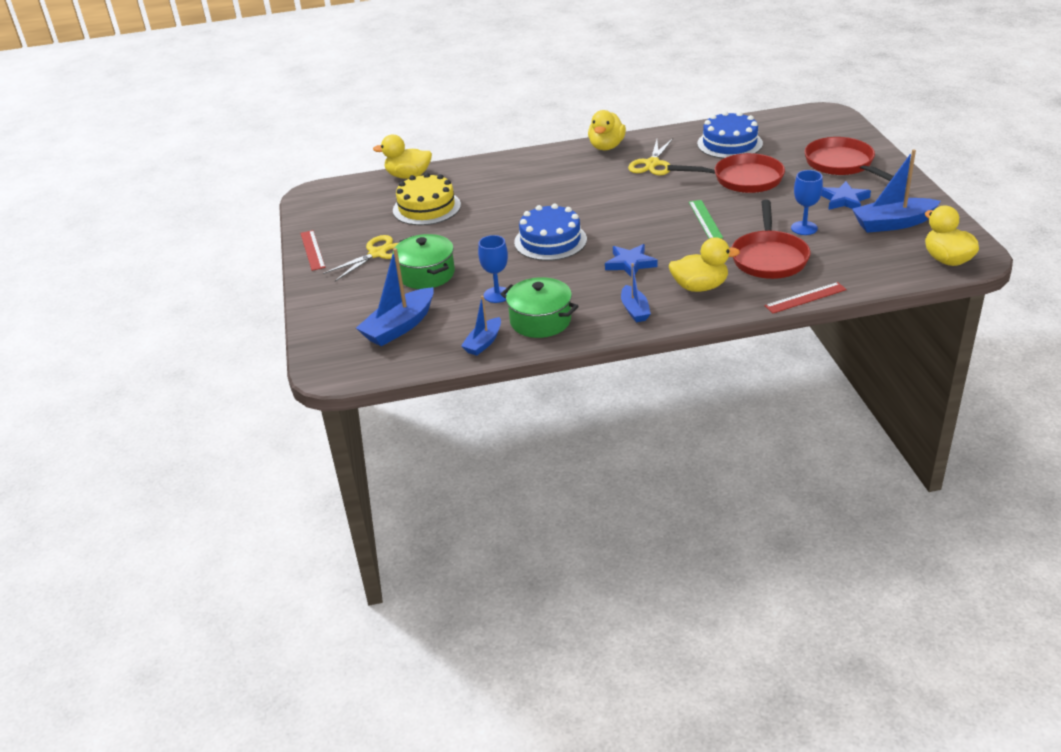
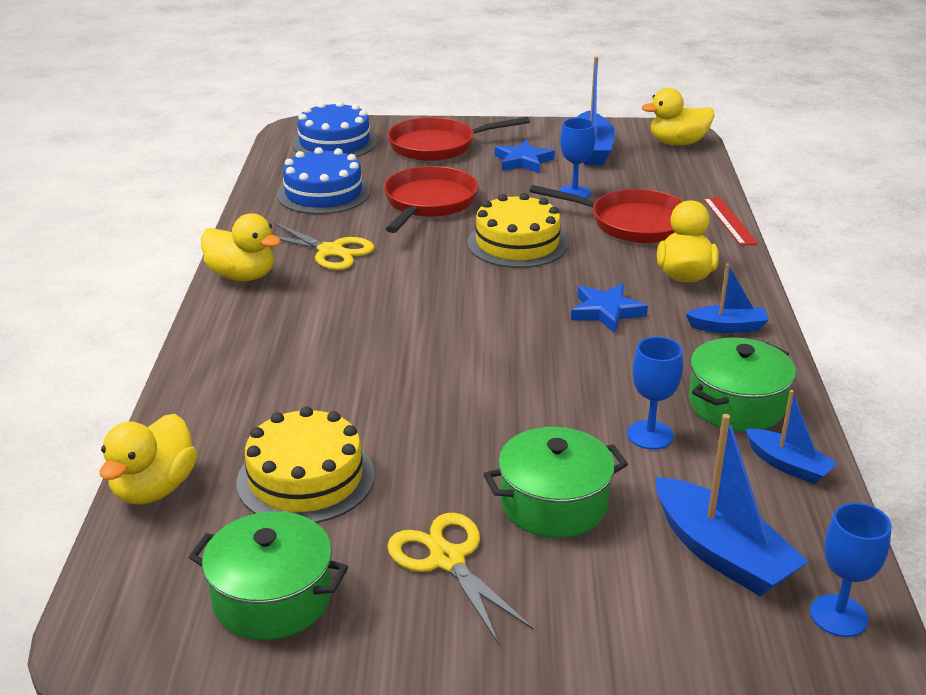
camera: 80 degrees left, 5 degrees down
red ruler [300,230,325,271] -> none
blue cake [514,204,587,261] -> blue cake moved to [292,101,377,157]
green ruler [689,200,723,239] -> yellow cake [467,193,568,268]
none -> green pot [189,512,348,640]
none -> blue goblet [810,503,891,637]

